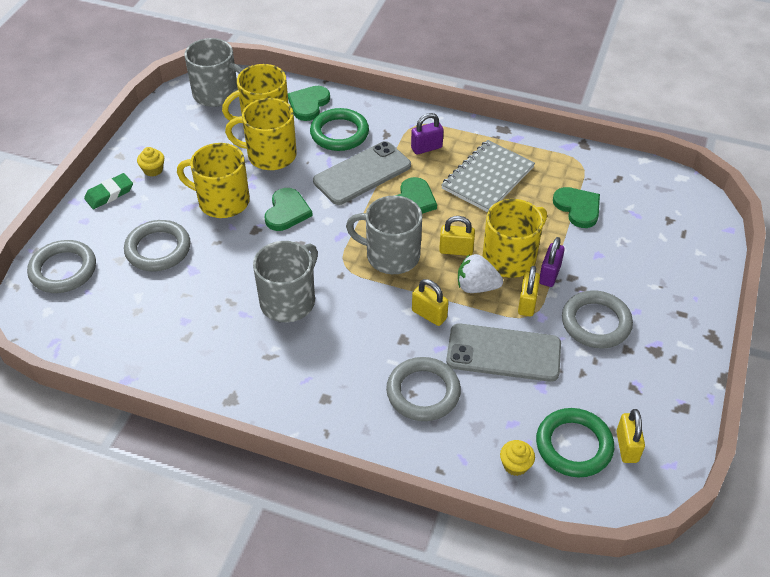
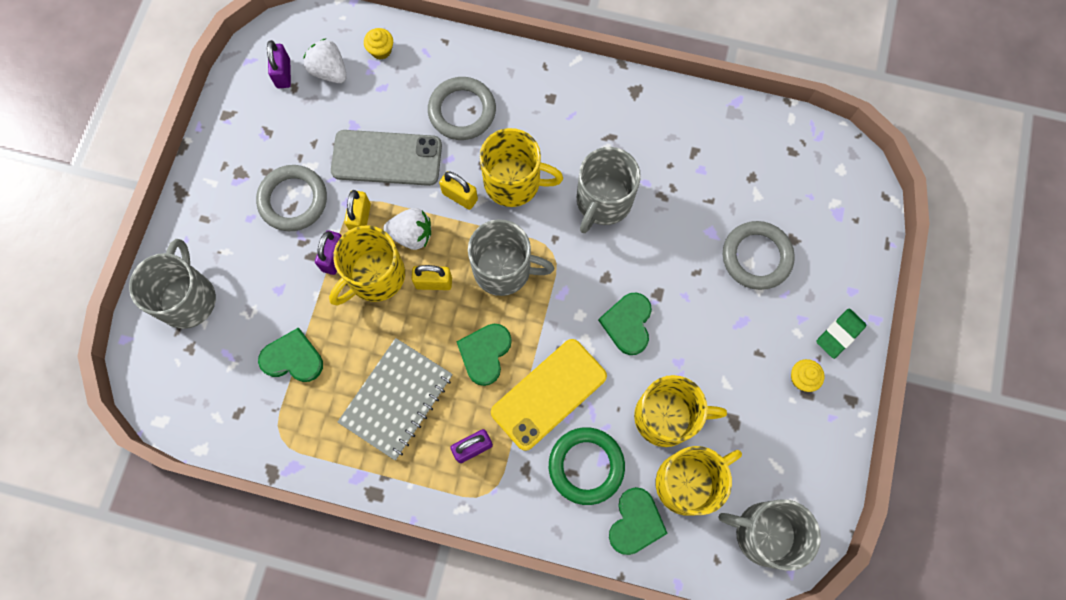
camera: 175 degrees right, 25 degrees up
grey ring [27,240,96,293] -> none
yellow mug [177,143,250,218] -> yellow mug moved to [480,128,563,207]
grey phone [313,141,411,205] -> yellow phone [491,339,607,451]
green ring [536,408,614,477] -> white strawberry [303,39,347,83]
green heart [553,187,600,228] -> green heart turned 135 degrees clockwise [258,328,323,382]
yellow padlock [616,409,645,463] -> purple padlock [267,40,291,88]
none -> grey mug [129,239,216,329]

